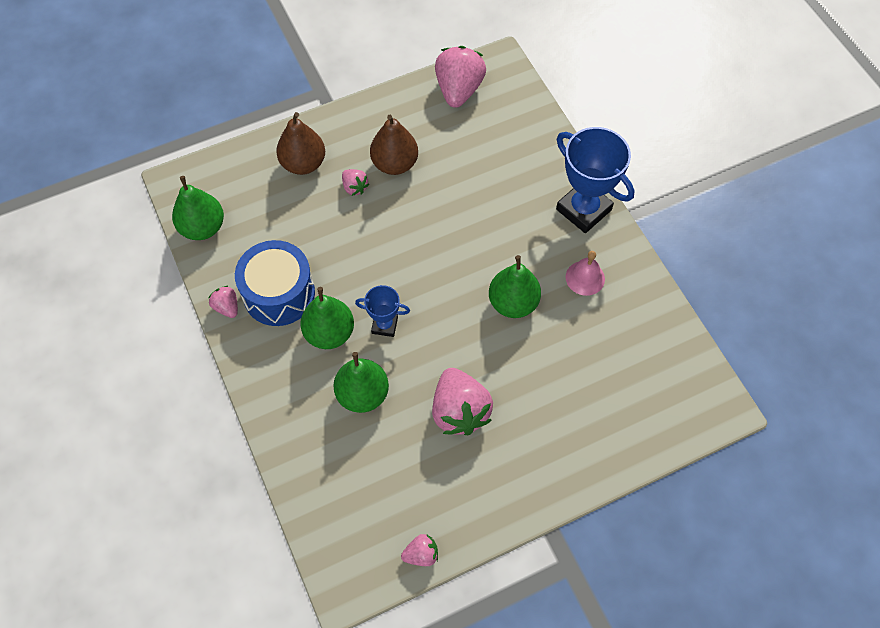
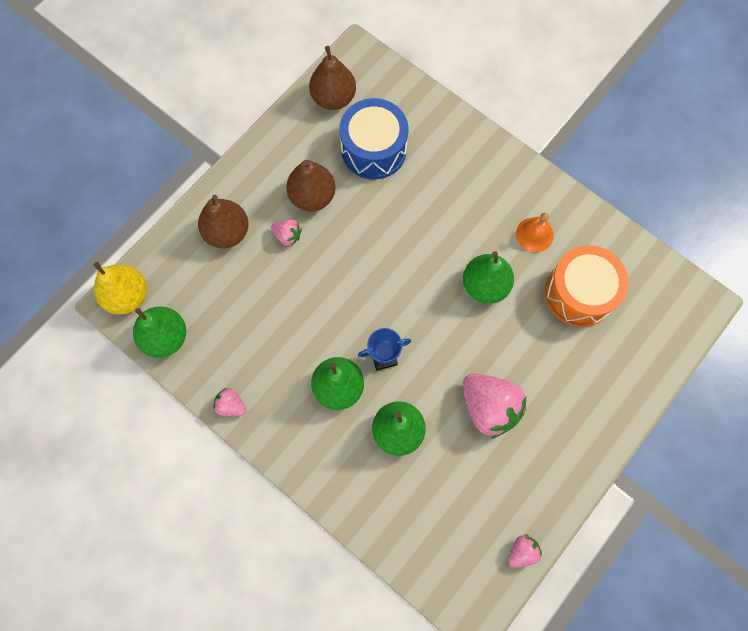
camera: 25 degrees left, 10 degrees up
blue drum [235,240,315,326] -> blue drum moved to [339,98,408,179]
pink strawberry [435,46,486,108] -> brown pear [309,46,356,110]
blue trophy [556,127,635,233] -> none
pink bell [566,251,605,296] -> orange bell [516,213,554,252]
none -> yellow pear [94,262,147,315]
none -> orange drum [545,245,629,327]

